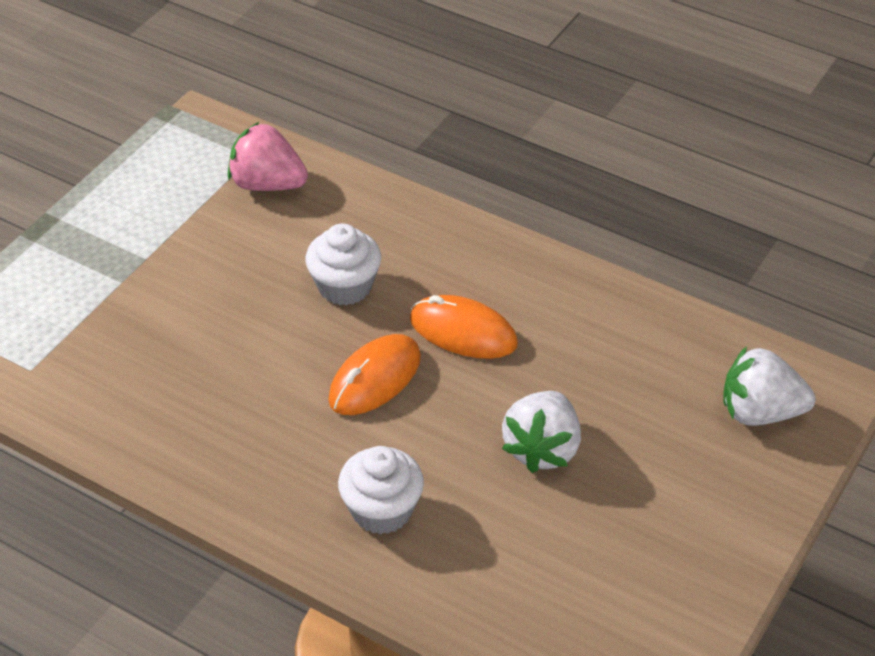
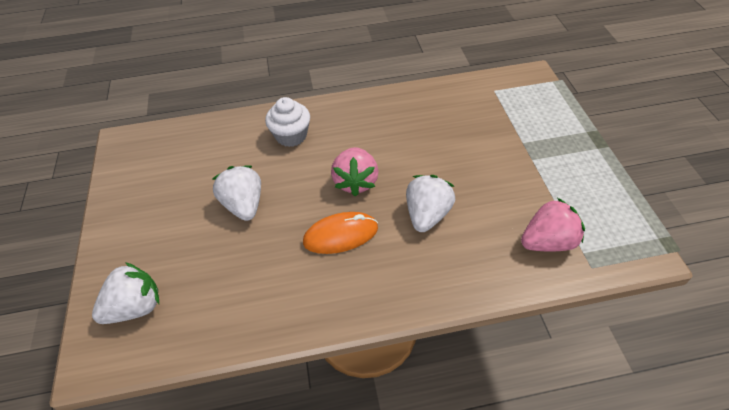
camera: 140 degrees right, 5 degrees up
white cupcake [305,223,381,306] -> white strawberry [406,175,455,232]
orange mouse [328,334,421,415] -> pink strawberry [331,147,378,196]

